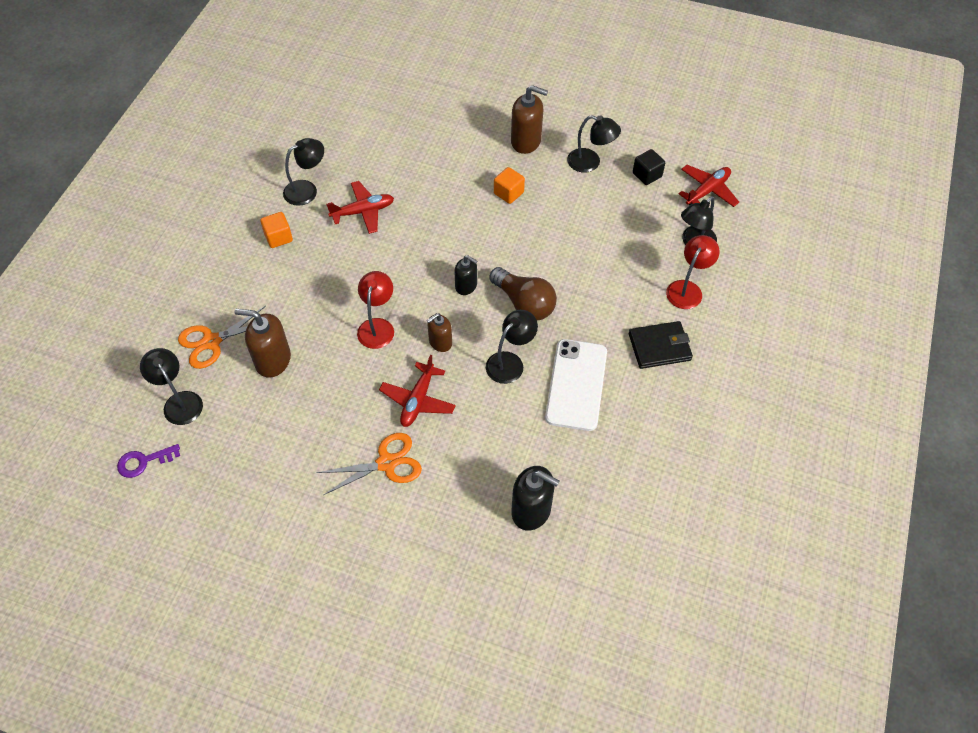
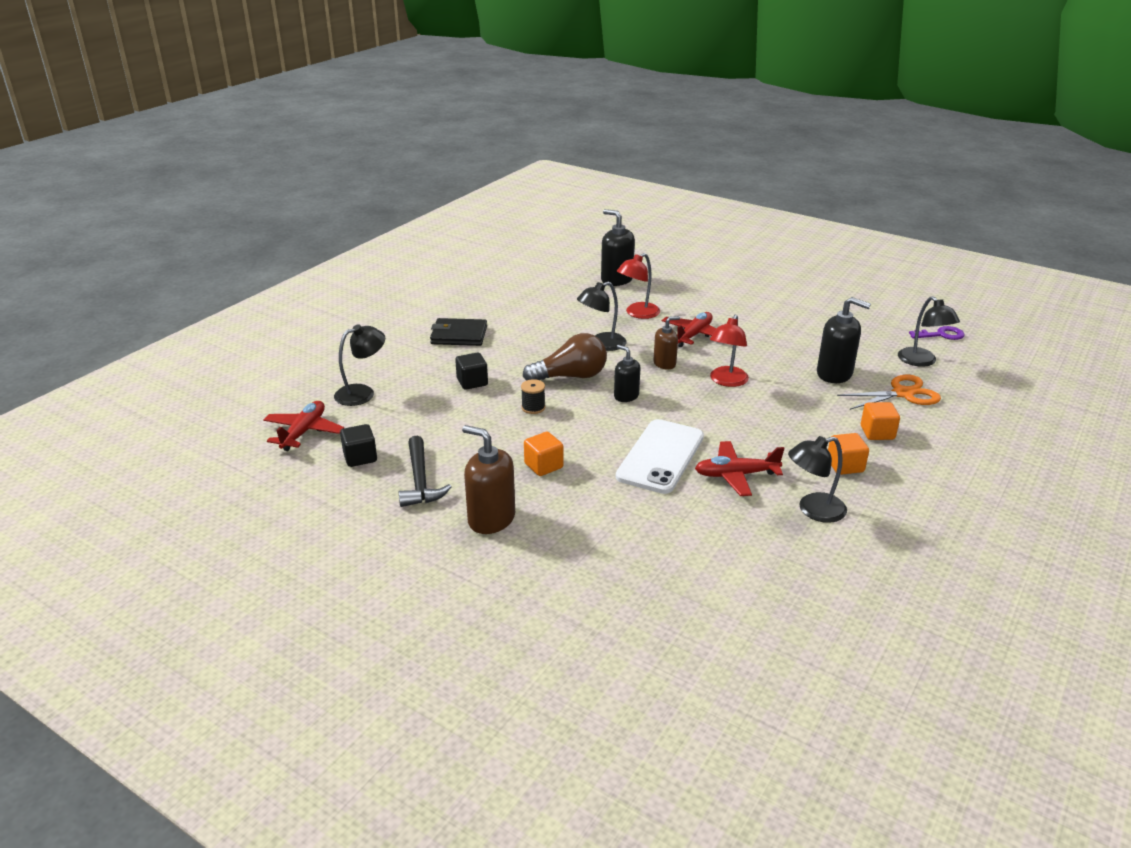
camera: 165 degrees left, 25 degrees down
brown soap dispenser [235,309,291,378] -> black soap dispenser [817,297,871,383]
orange scissors [316,433,422,495] -> none
brown light bulb [489,267,557,321] -> brown light bulb turned 105 degrees clockwise [523,333,607,381]
white phone [545,339,607,431] -> white phone moved to [616,419,704,494]
black lamp [567,115,621,172] -> black hammer [399,435,452,507]
red lamp [666,235,720,309] -> red lamp moved to [617,253,660,319]
red plane [679,165,739,207] -> red plane turned 135 degrees clockwise [263,401,344,451]
none -> black cube [455,352,488,390]
none -> black spool [521,379,545,414]
none -> orange cube [861,402,900,440]

